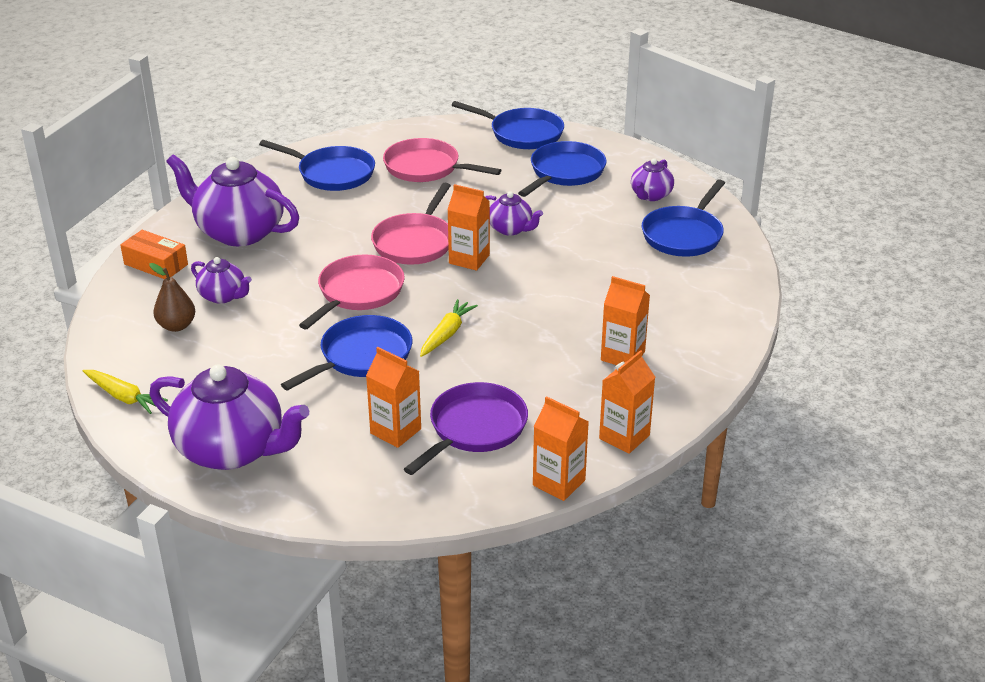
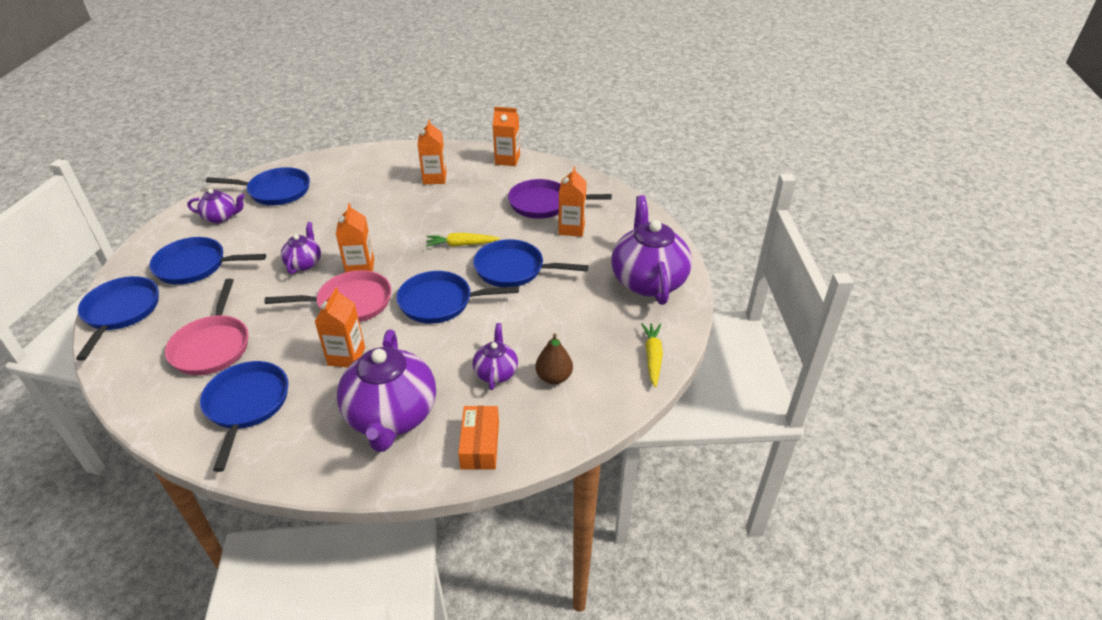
camera: 120 degrees left, 5 degrees up
pink pan [299,254,405,329] -> blue pan [397,271,519,324]
orange carton [533,396,589,501] -> orange carton moved to [315,287,365,367]

